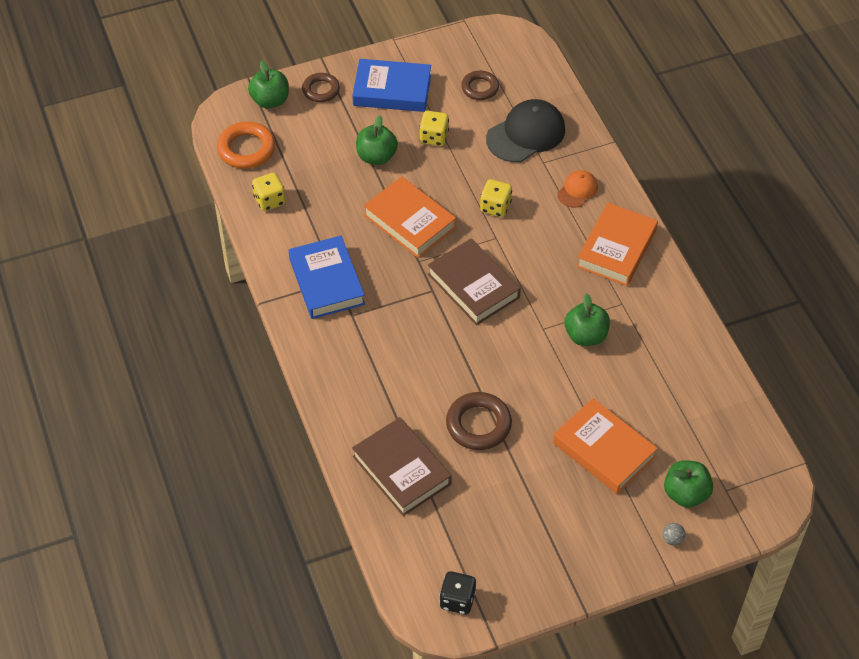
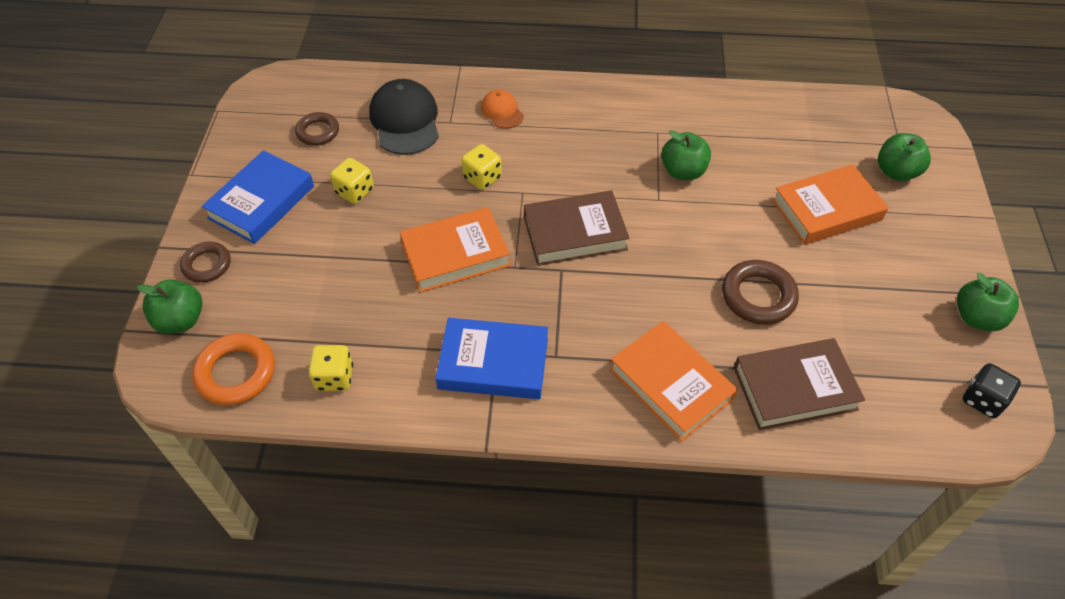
camera: 65 degrees left, 0 degrees up
green apple [356,116,398,165] -> green apple moved to [957,273,1019,331]
orange book [577,203,658,286] -> orange book moved to [609,321,738,442]
grey ball [663,523,685,546] -> none

